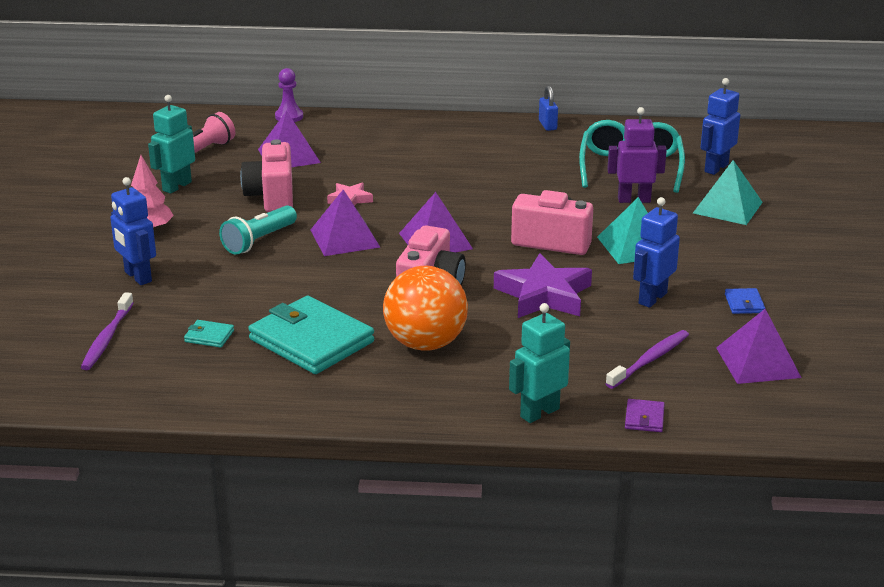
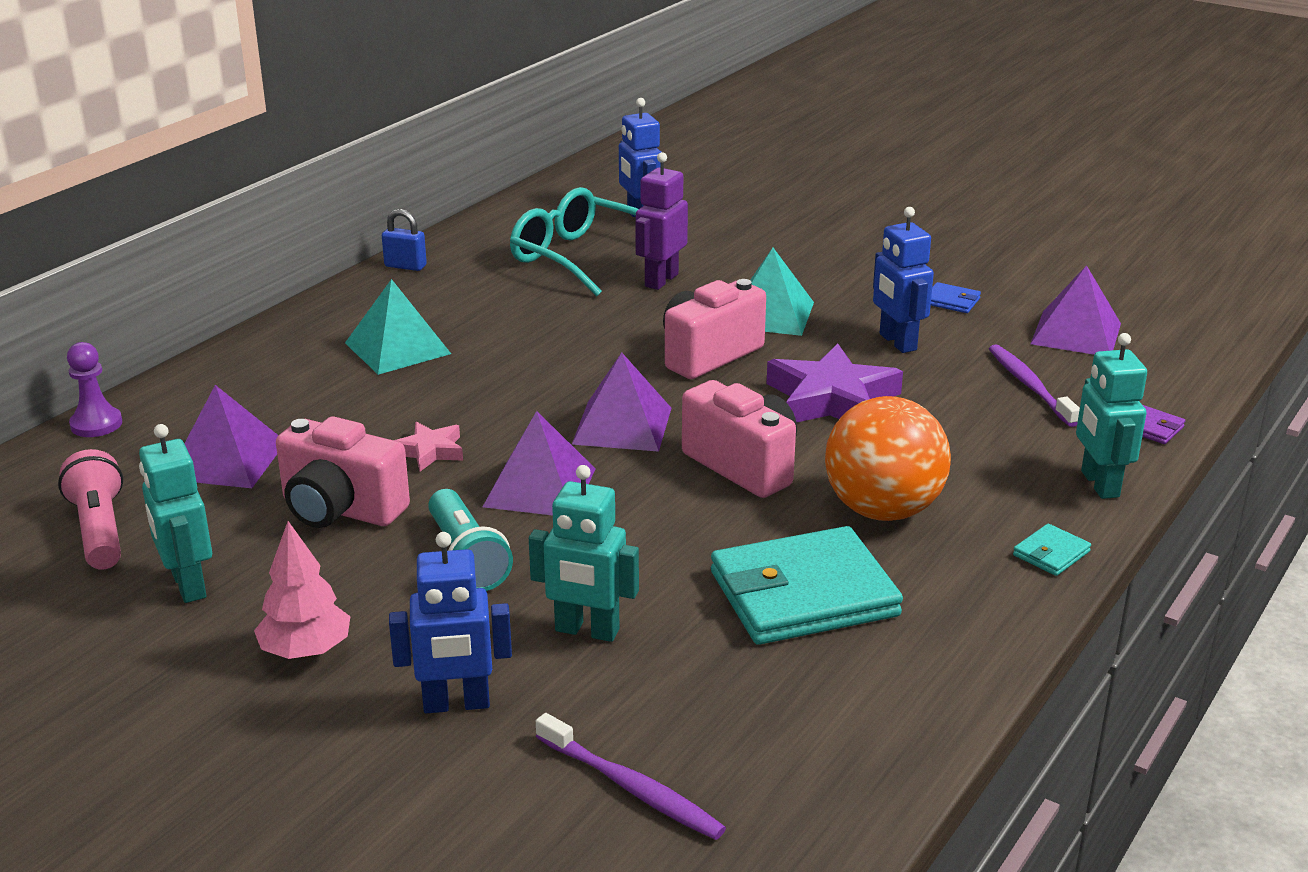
camera: 60 degrees left, 0 degrees up
turquoise wallet [184,320,234,348] -> turquoise wallet moved to [1013,524,1091,576]
turquoise pyramid [693,160,763,225] -> turquoise pyramid moved to [345,279,451,375]
none -> turquoise robot [529,465,639,642]

